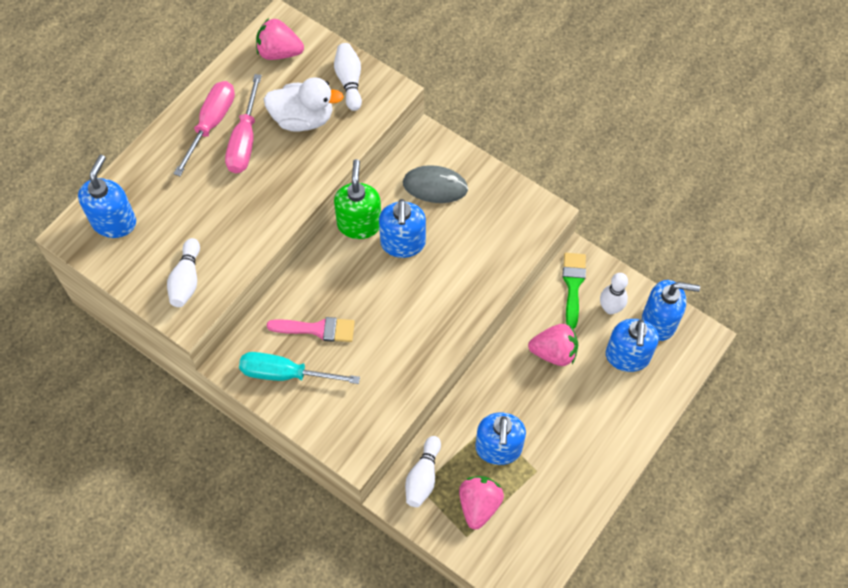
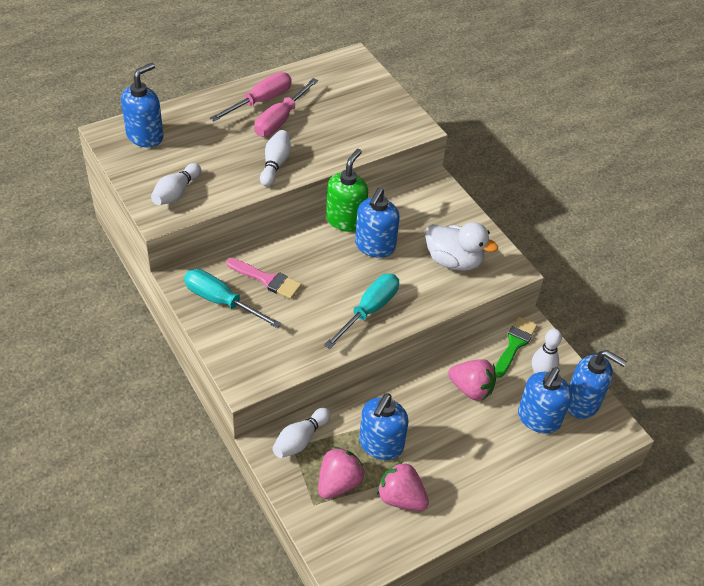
camera: 20 degrees right, 15 degrees down
pink strawberry [256,18,304,60] -> pink strawberry moved to [377,461,429,511]
white duck [264,77,344,132] -> white duck moved to [425,222,498,271]
white bowling pin [334,43,362,111] -> white bowling pin moved to [260,130,291,186]
grey mouse [403,165,468,203] -> none
none -> turquoise screwdriver [324,274,399,349]

